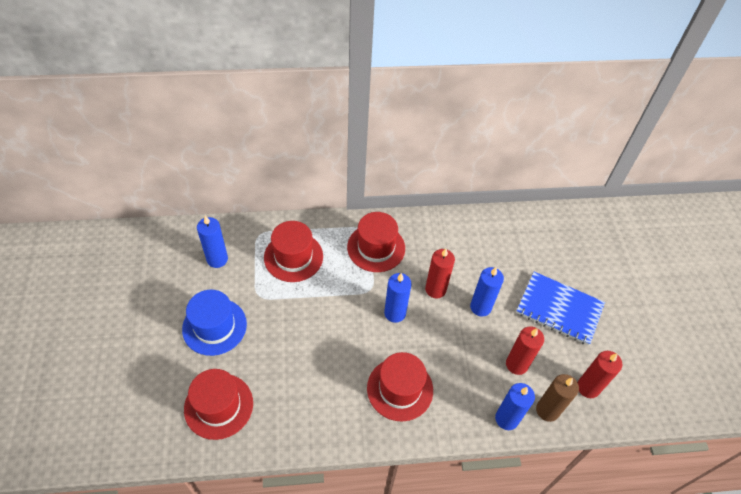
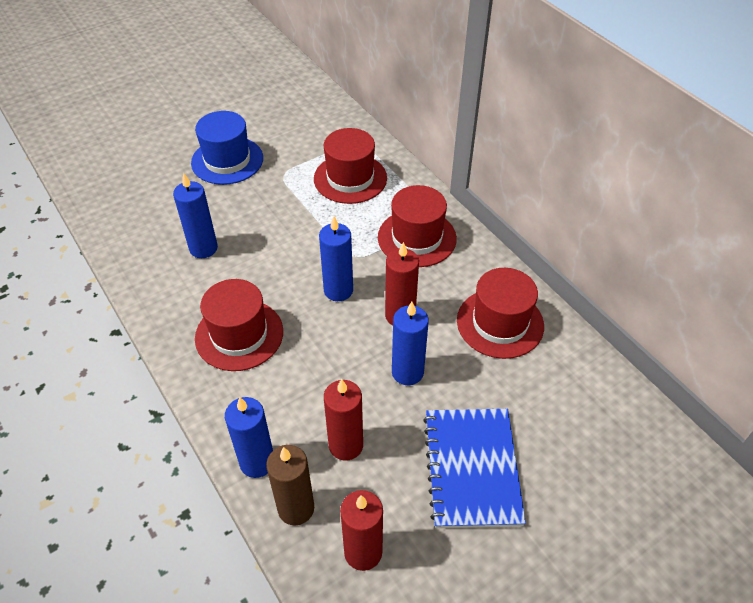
camera: 65 degrees right, 5 degrees down
red hat [184,369,253,440] -> red hat moved to [457,268,544,359]
blue candle [197,216,228,268] -> blue candle moved to [173,173,218,258]

